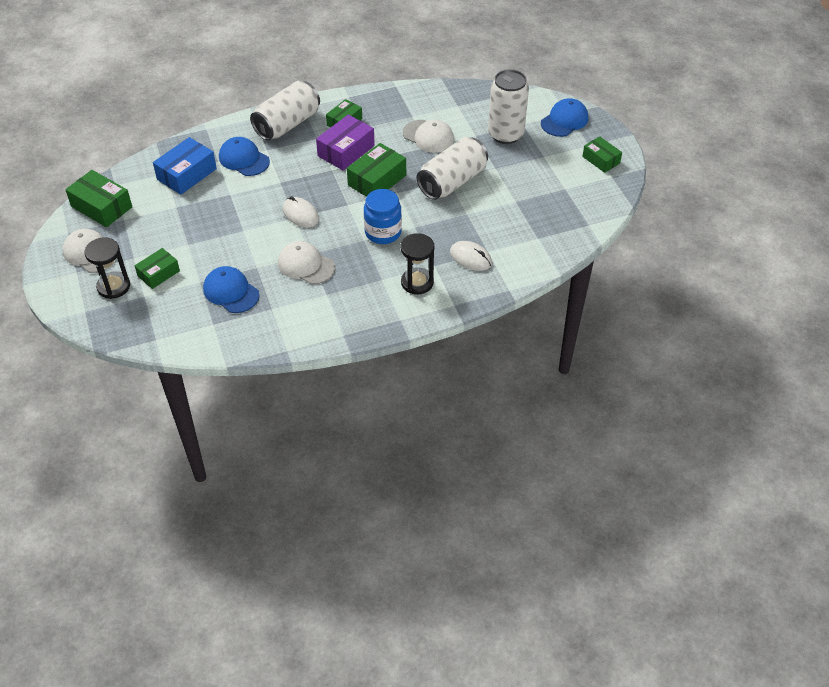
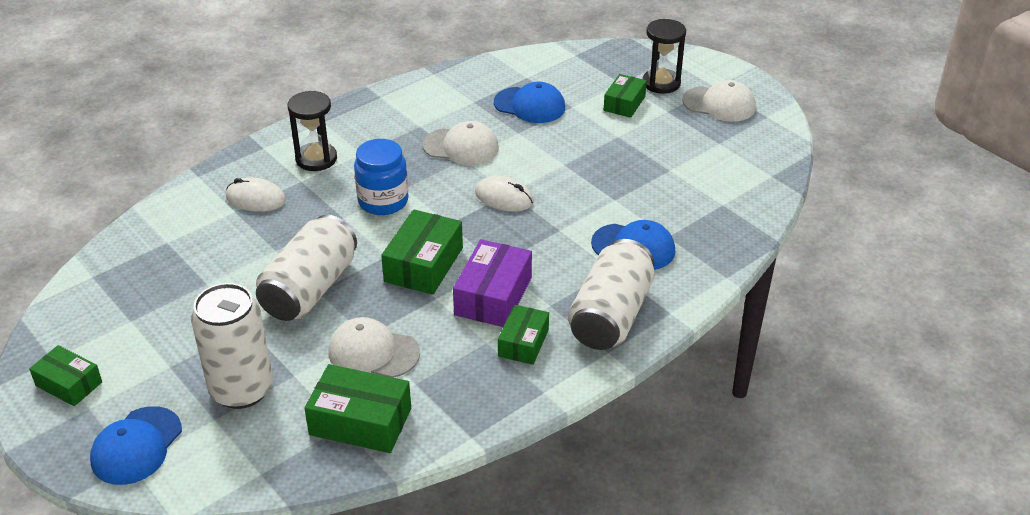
camera: 160 degrees right, 10 degrees down
green box [65,170,132,227] -> green box moved to [304,364,411,453]
blue box [153,137,217,195] -> none

